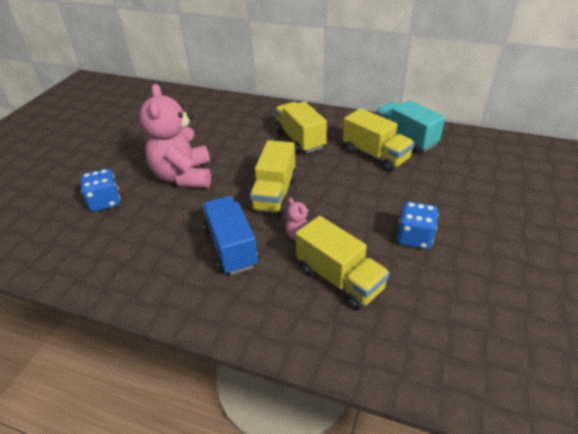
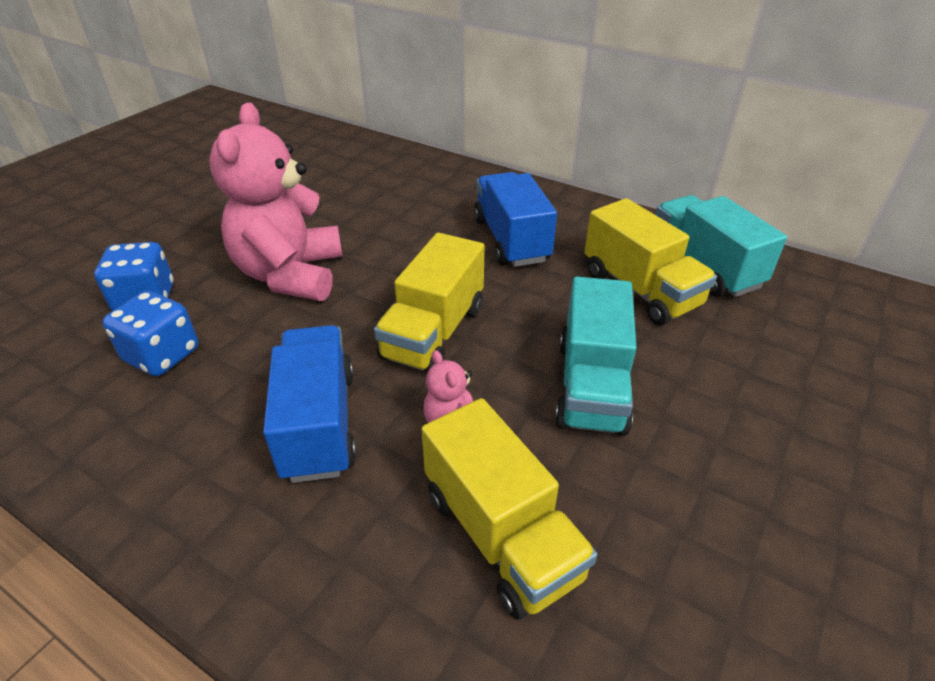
camera: 10 degrees right, 0 degrees up
yellow truck [275,101,327,154] -> blue truck [474,172,557,267]
blue dice [397,201,439,249] -> blue dice moved to [102,291,198,376]
none -> turquoise truck [555,277,637,436]

